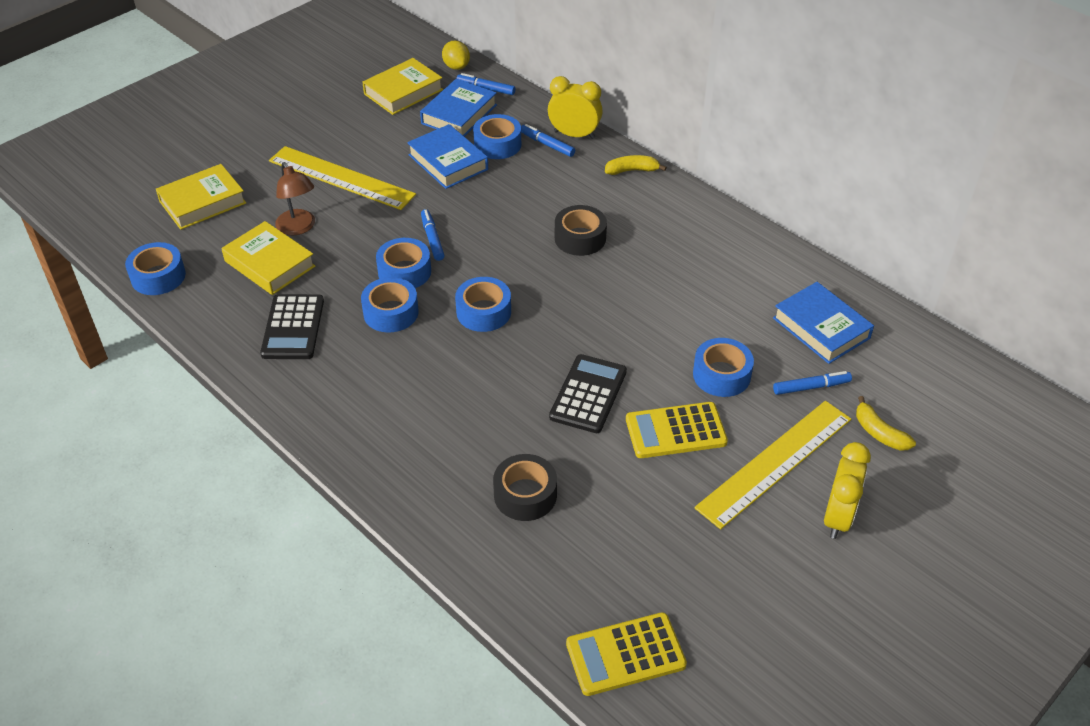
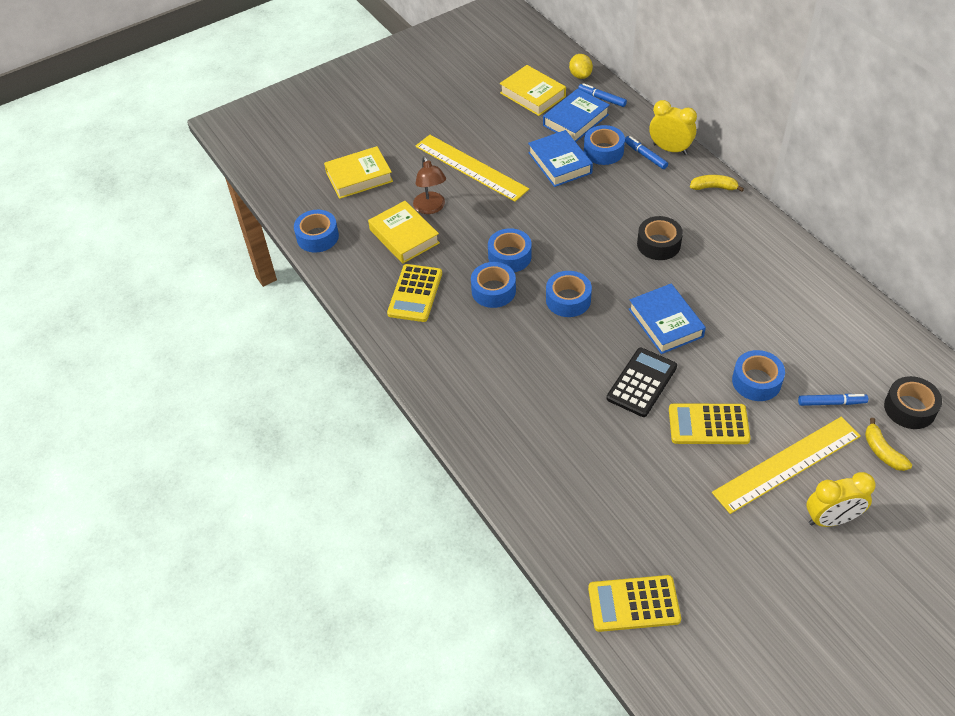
camera: 15 degrees right, 5 degrees up
black calculator [260,294,324,359] -> yellow calculator [387,264,442,322]
yellow book [362,58,443,115] -> yellow book turned 75 degrees clockwise [500,65,566,116]
blue marker [421,209,445,261] -> none
black tape [493,454,557,521] -> black tape moved to [884,376,942,429]
blue book [773,282,874,364] -> blue book moved to [629,284,706,354]
yellow clock [824,442,871,539] -> yellow clock turned 45 degrees clockwise [807,472,876,527]

